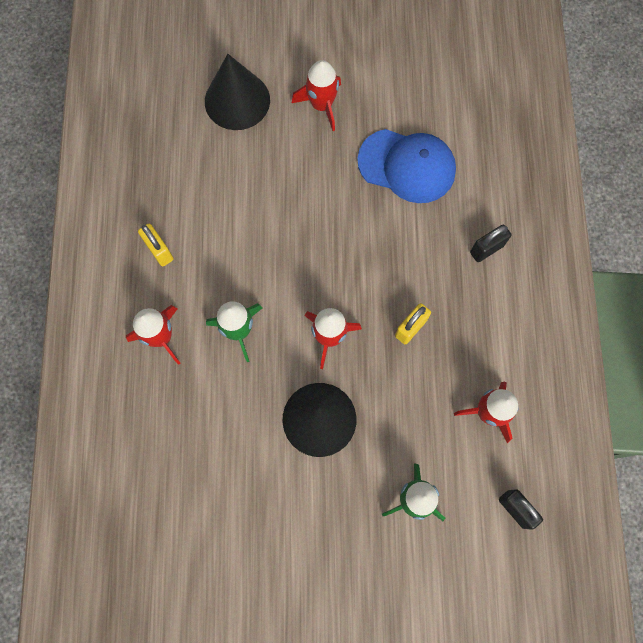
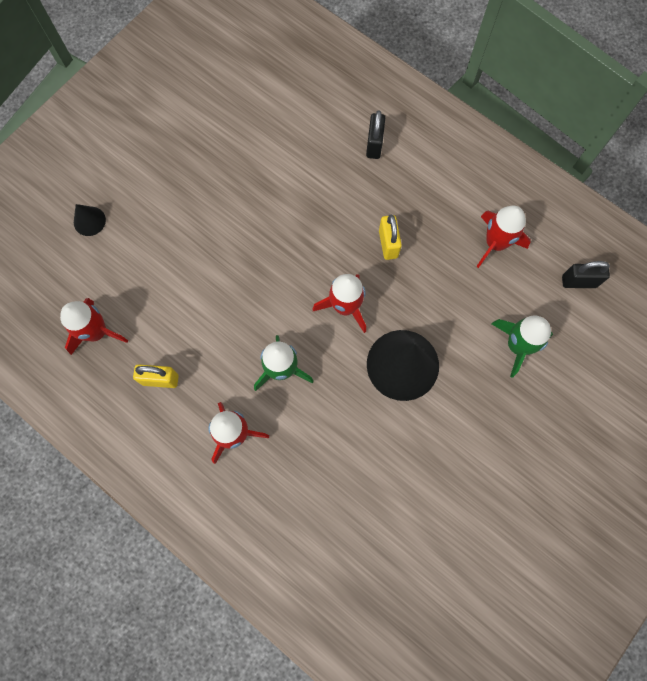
camera: 50 degrees left, 0 degrees up
black cone [205,54,270,130] -> black cone [74,204,106,236], size x0.47
red rocket [292,60,341,131] -> red rocket moved to [60,298,128,355]
blue cap [357,129,456,203] -> none

